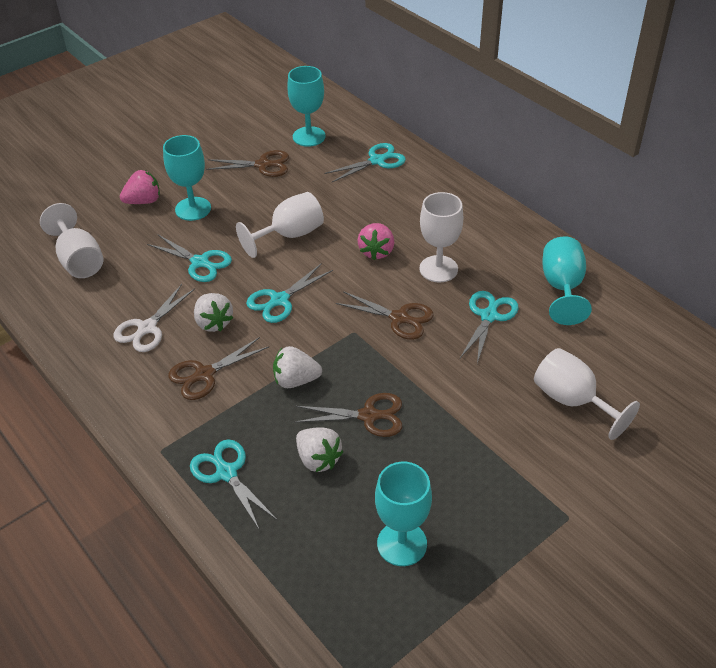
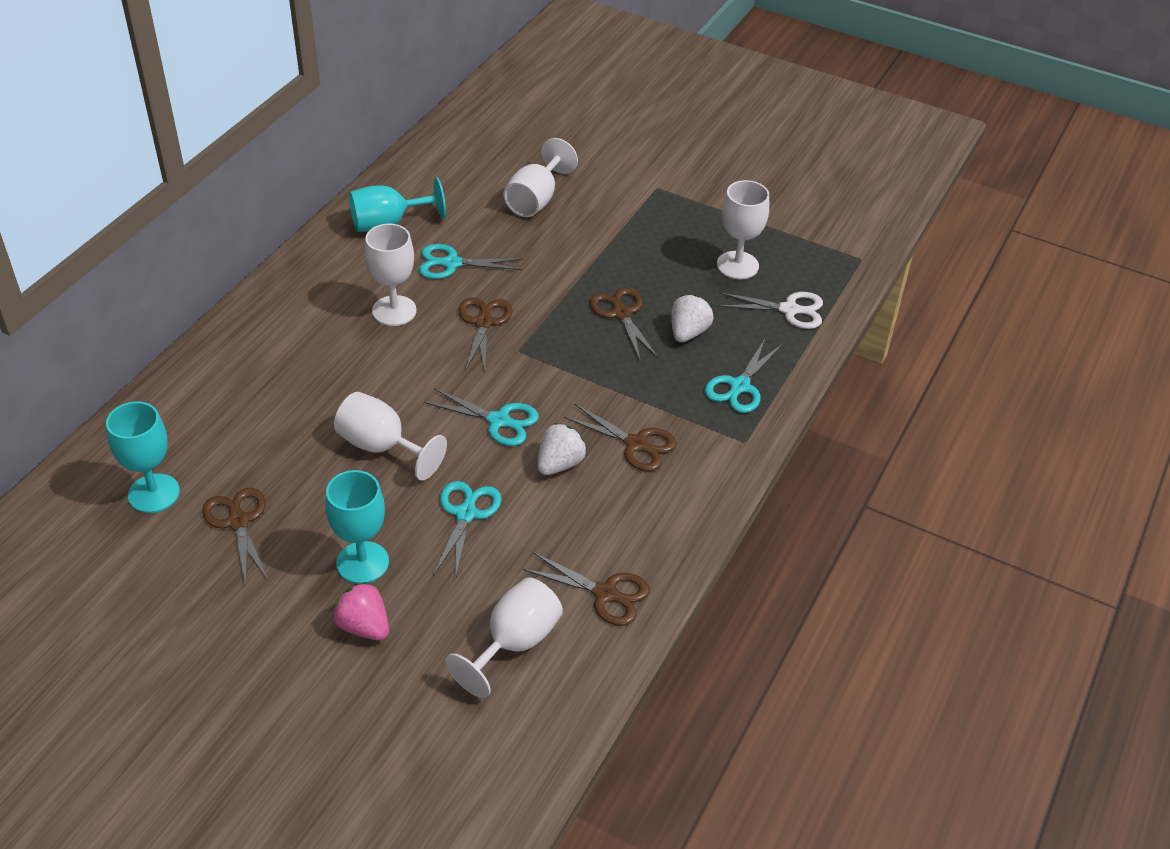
camera: 115 degrees left, 0 degrees up
white scissors [113,284,195,352] -> white scissors moved to [717,292,823,329]
white strawberry [273,346,322,388] -> none
turquoise scissors [324,143,406,182] -> none
pink strawberry [357,223,394,260] -> none
turquoise goblet [375,462,432,566] -> white goblet [717,180,769,279]
none -> brown scissors [523,552,650,626]

